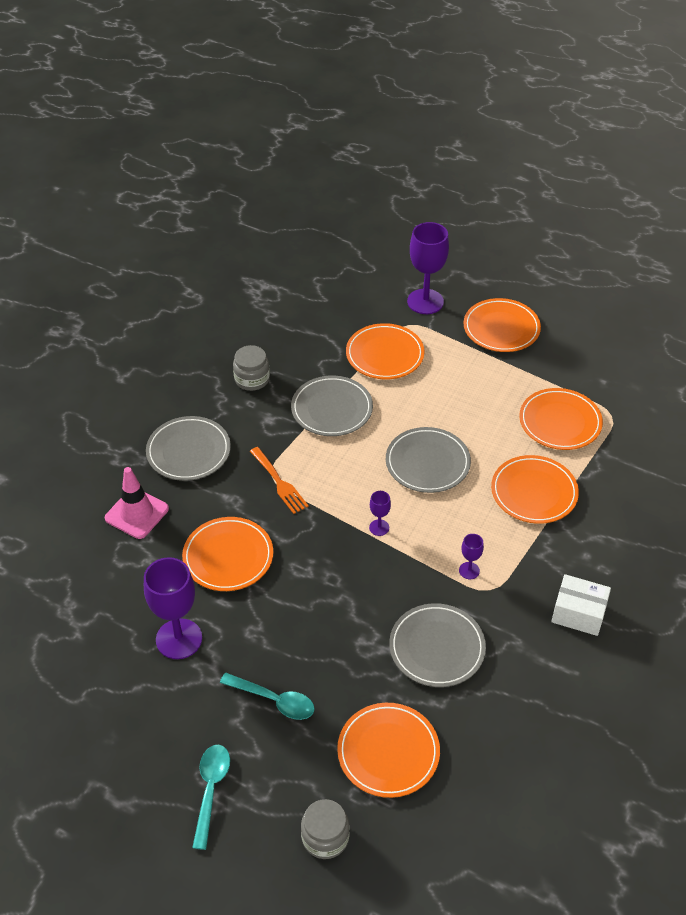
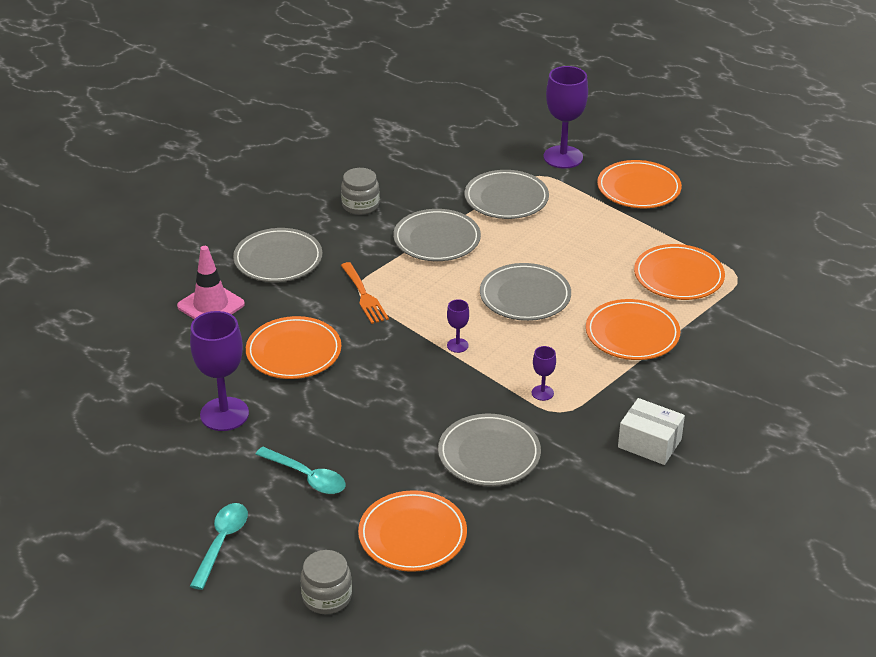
camera: 10 degrees right, 10 degrees down
orange plate [346,323,425,379] -> grey plate [465,170,549,219]

